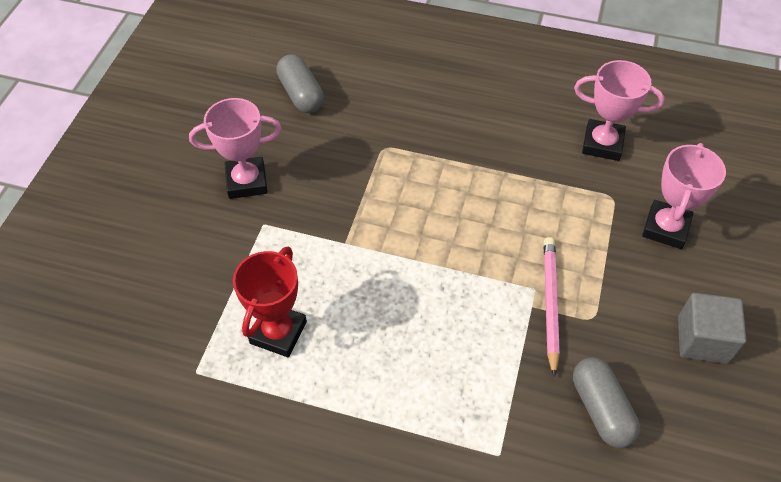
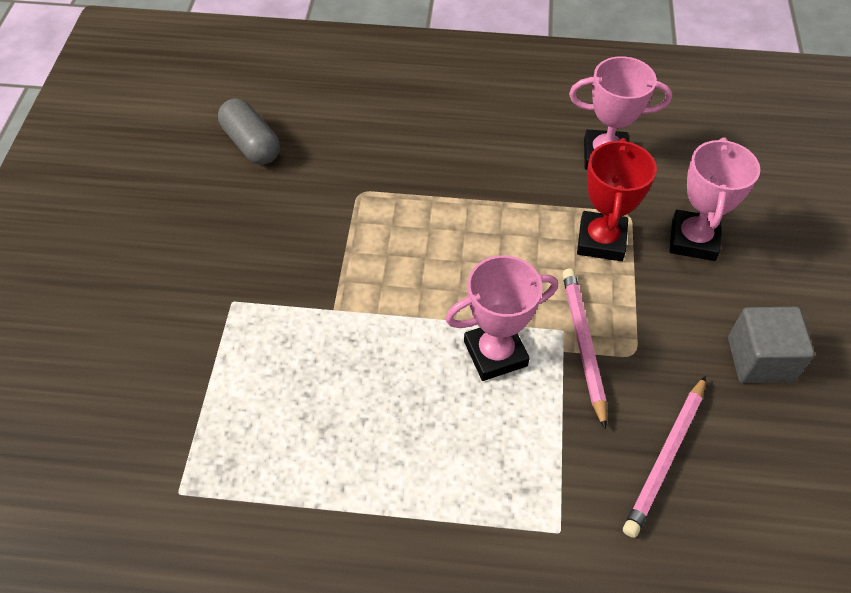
camera: 10 degrees left, 0 degrees up
pink trophy [189,98,282,199] -> pink trophy moved to [445,255,558,381]
red trophy [233,247,307,357] -> red trophy moved to [577,138,657,261]
grey capsule [573,357,640,448] -> pink pencil [623,376,706,538]

